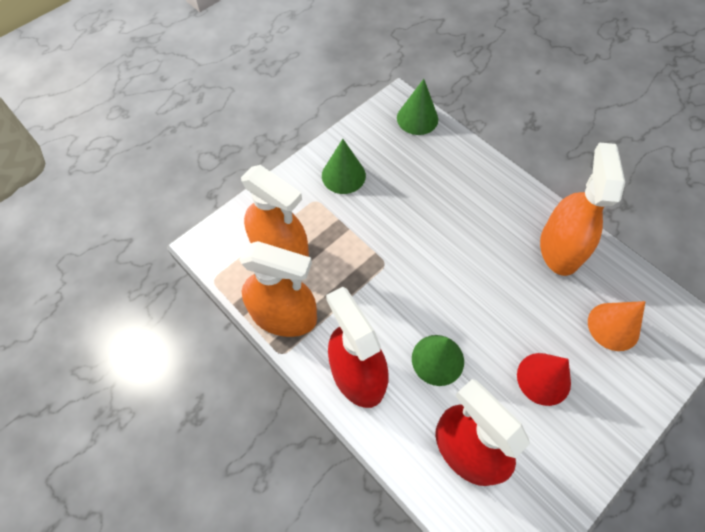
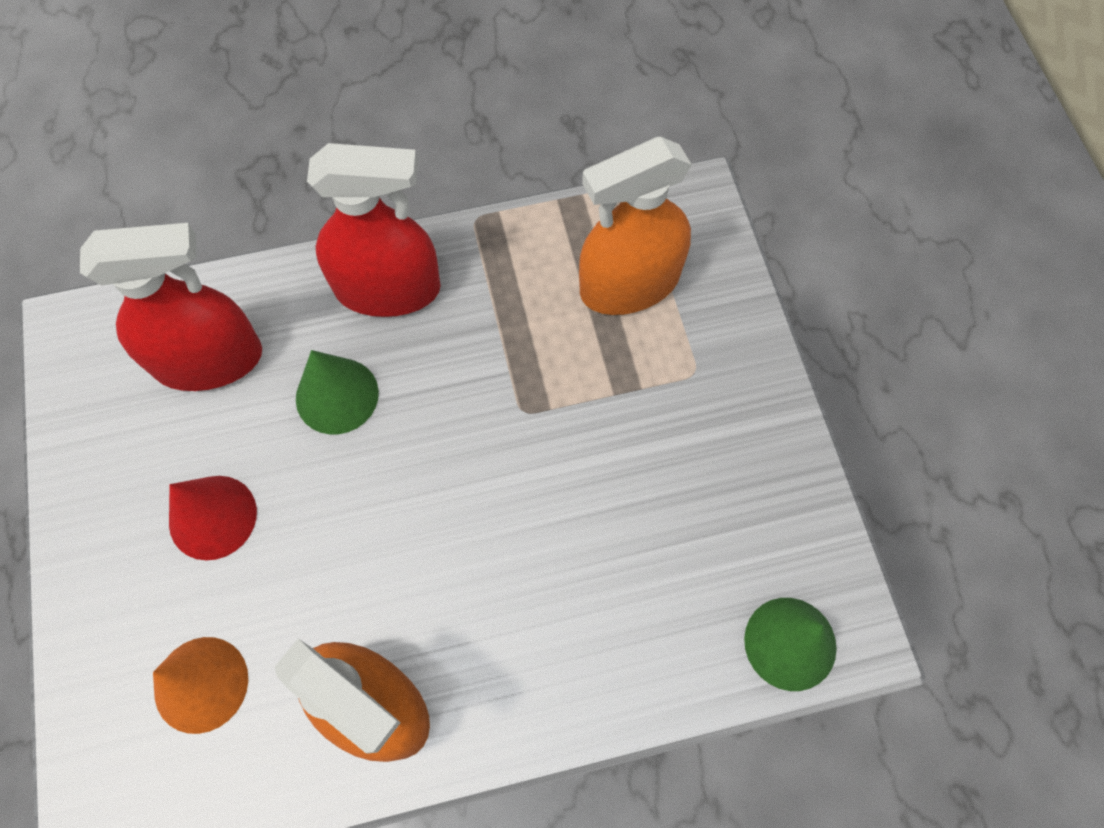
camera: 120 degrees right, 5 degrees up
orange spray bottle [239,241,317,337] -> none
green cone [322,139,366,194] -> none

